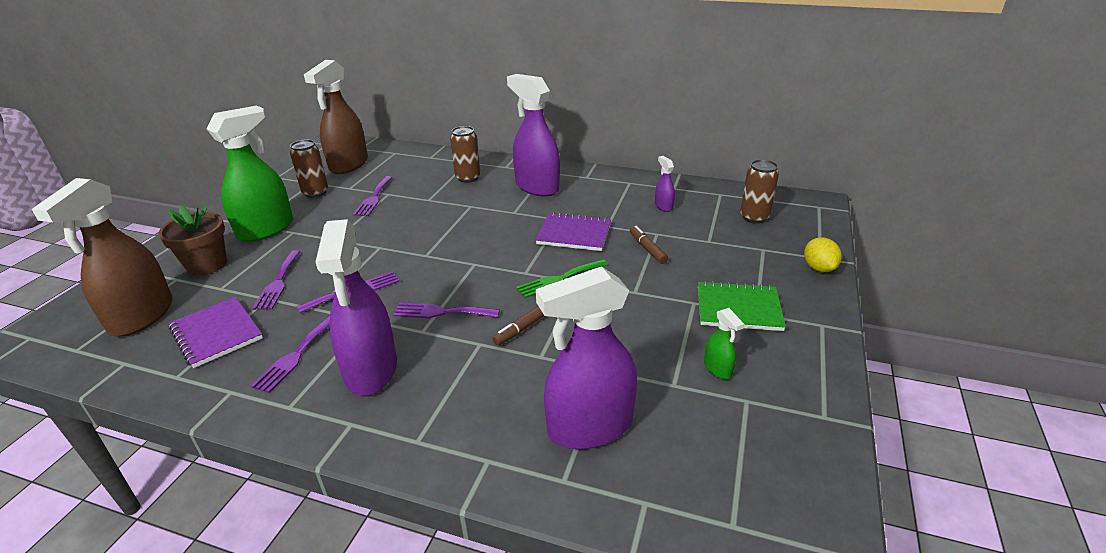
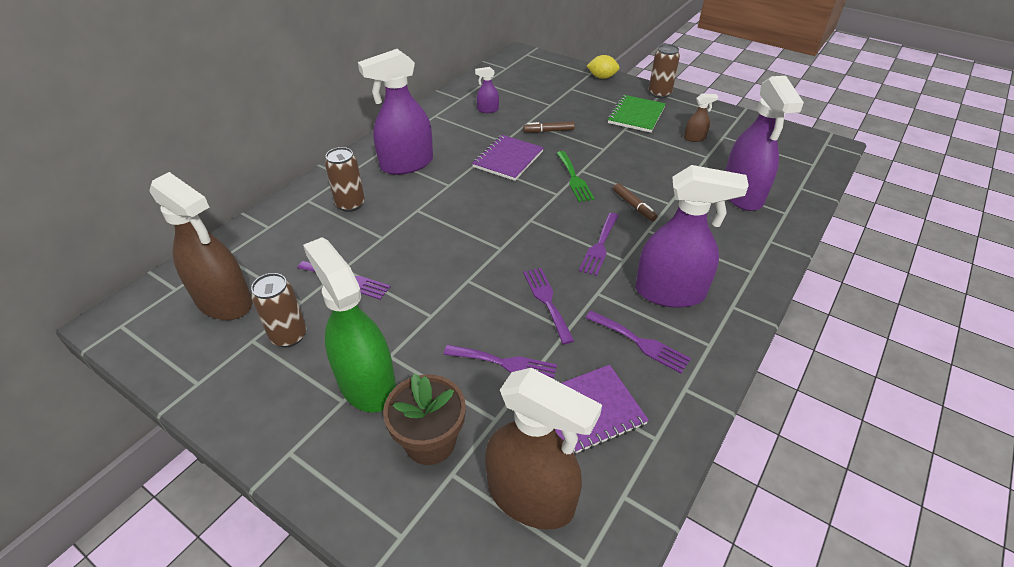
camera: 75 degrees left, 10 degrees up
green spray bottle [704,308,744,379] -> brown spray bottle [684,94,718,142]
brown can [740,159,779,224] -> brown can moved to [649,44,680,98]

